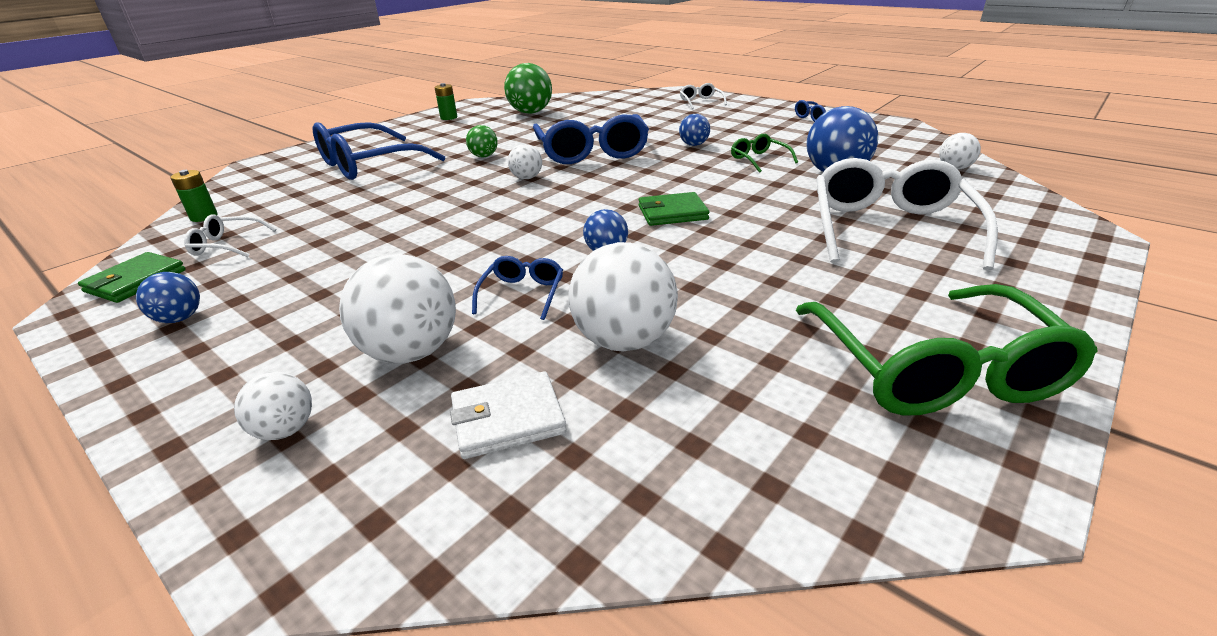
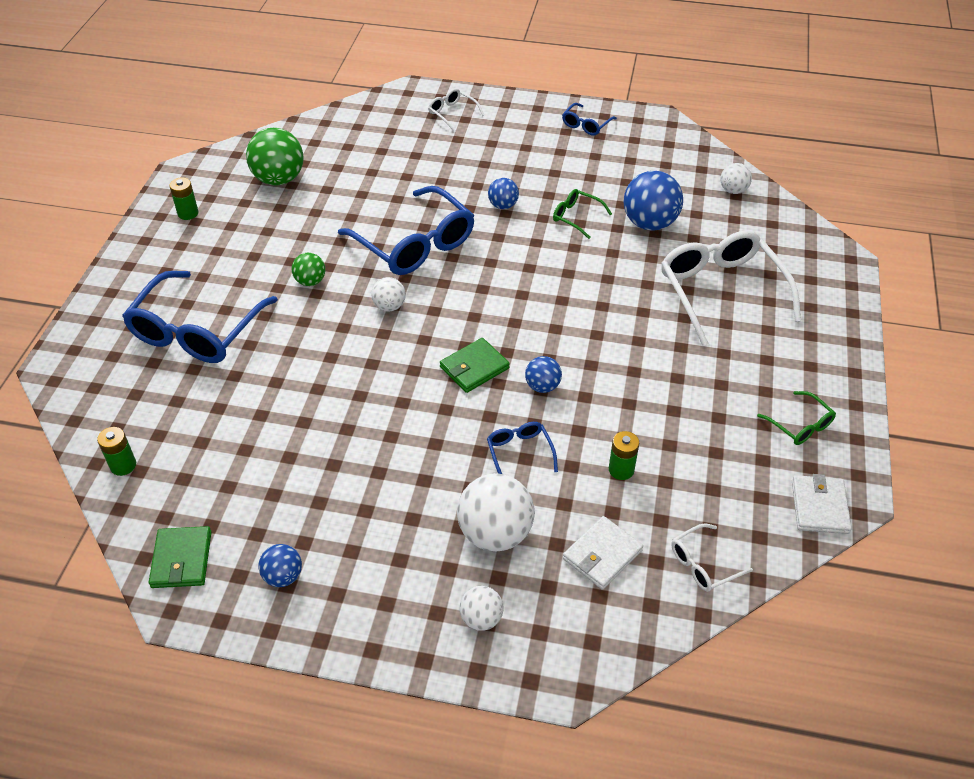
camera: 30 degrees left, 15 degrees up
white glasses [184,214,277,257] -> white glasses moved to [671,524,753,592]
white ball [568,242,678,351] -> green battery [609,431,639,480]
green wallet [639,192,709,226] -> green wallet moved to [440,338,510,393]
green glasses [796,284,1098,415] -> green glasses [757,391,836,445], size x0.46
none -> white wallet [792,474,852,534]

